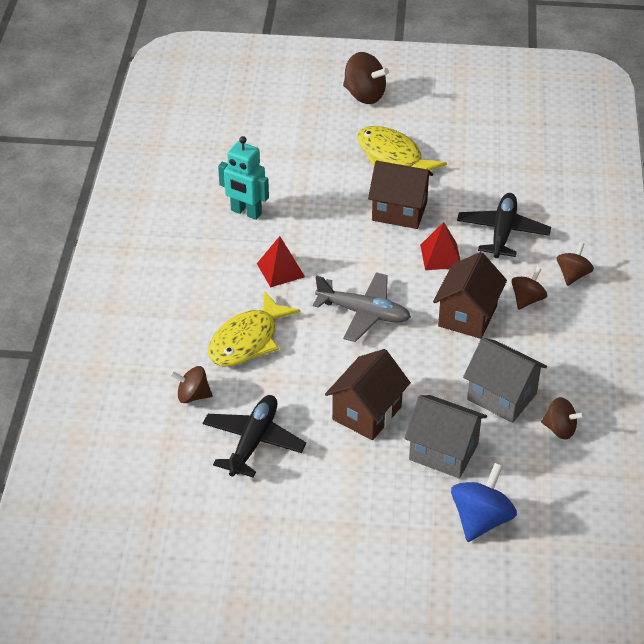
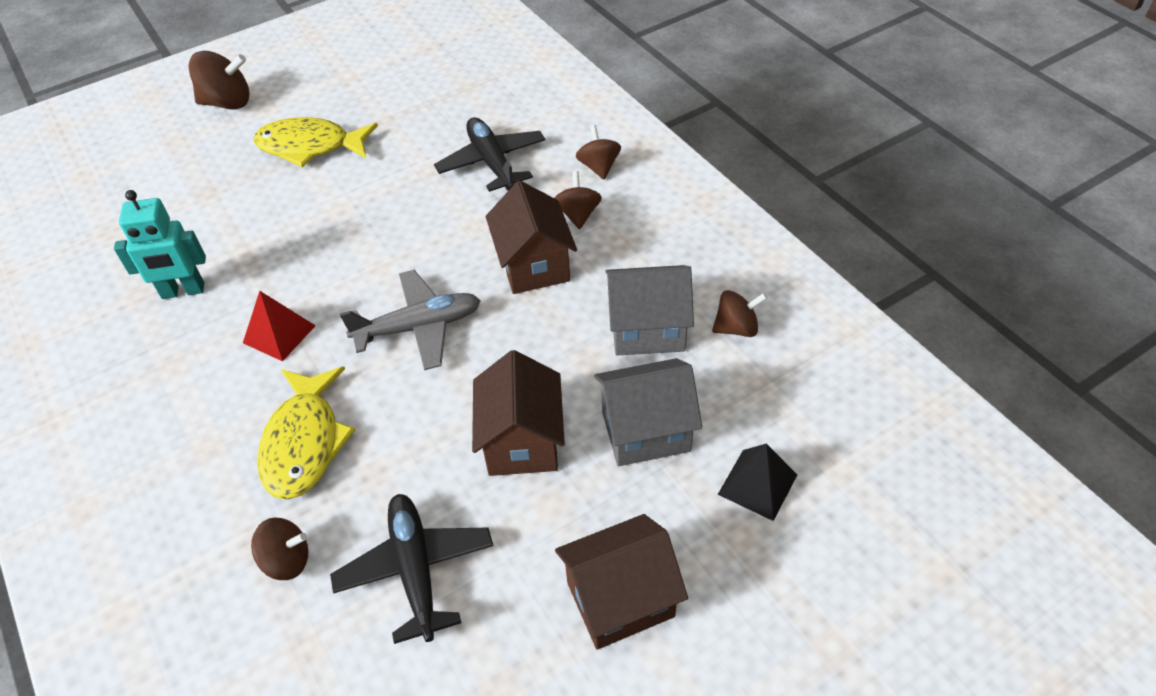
camera: 35 degrees left, 5 degrees up
brown spinning top [170,366,212,403] -> brown spinning top turned 150 degrees counterclockwise [251,518,308,580]
brown house [368,161,433,229] -> brown house moved to [555,514,688,650]
red pyramid [420,222,461,270] -> none
blue spinning top [451,463,517,542] -> black pyramid [718,443,797,521]

